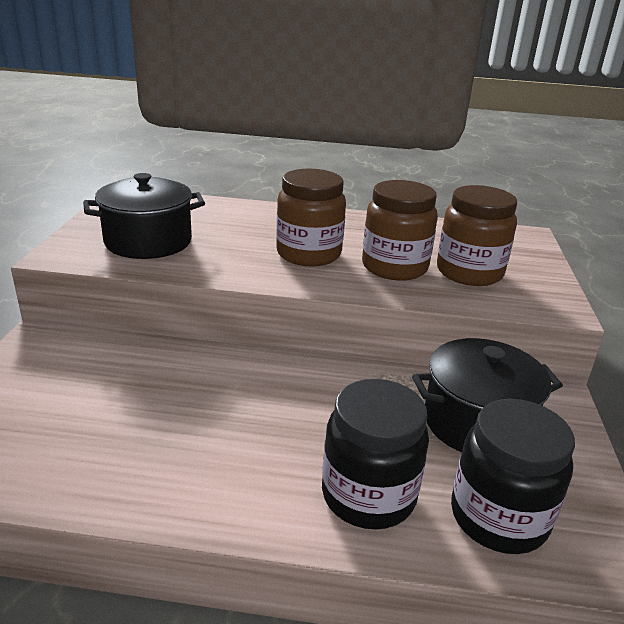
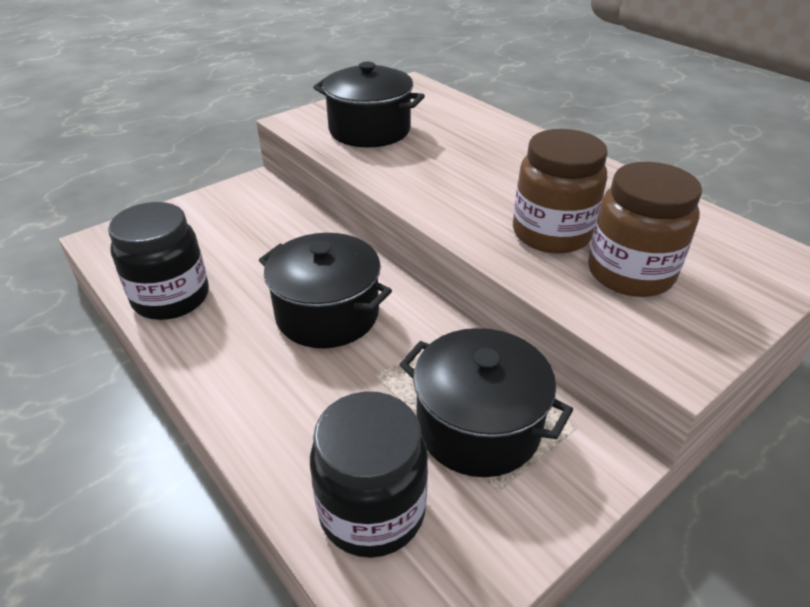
camera: 45 degrees right, 10 degrees up
brown jar [276,169,346,267] -> none
black jar [322,379,429,529] -> black jar moved to [108,202,209,320]
none -> black pot [259,233,392,348]

